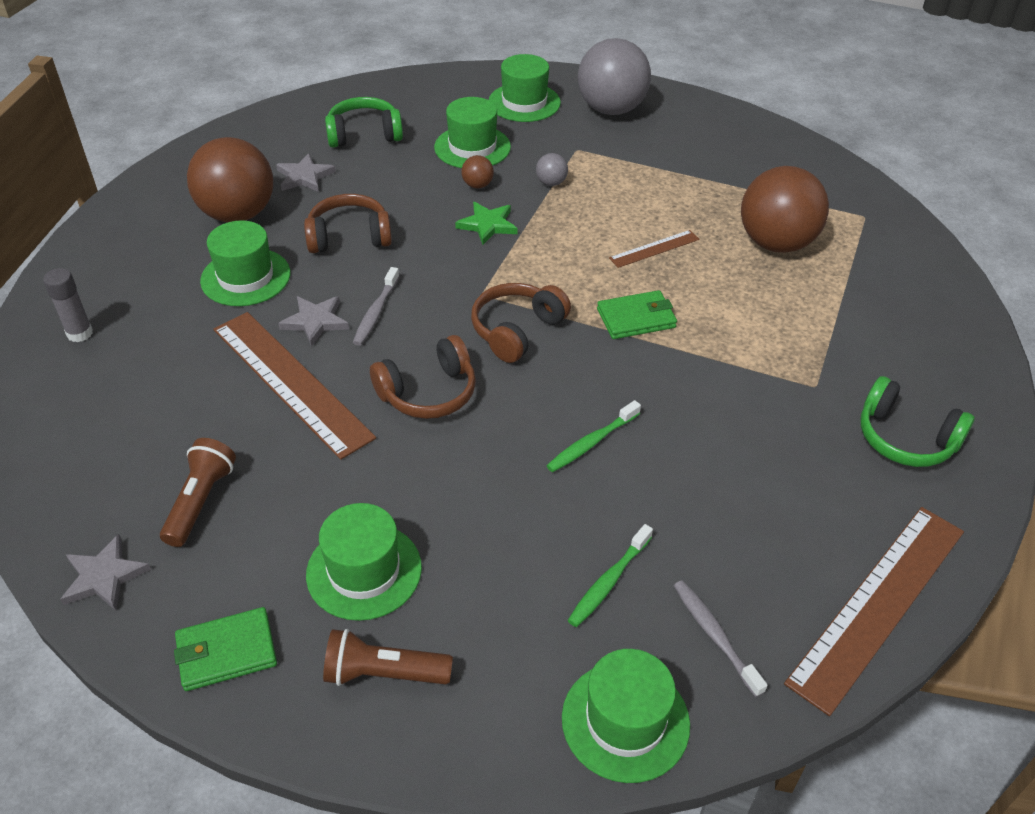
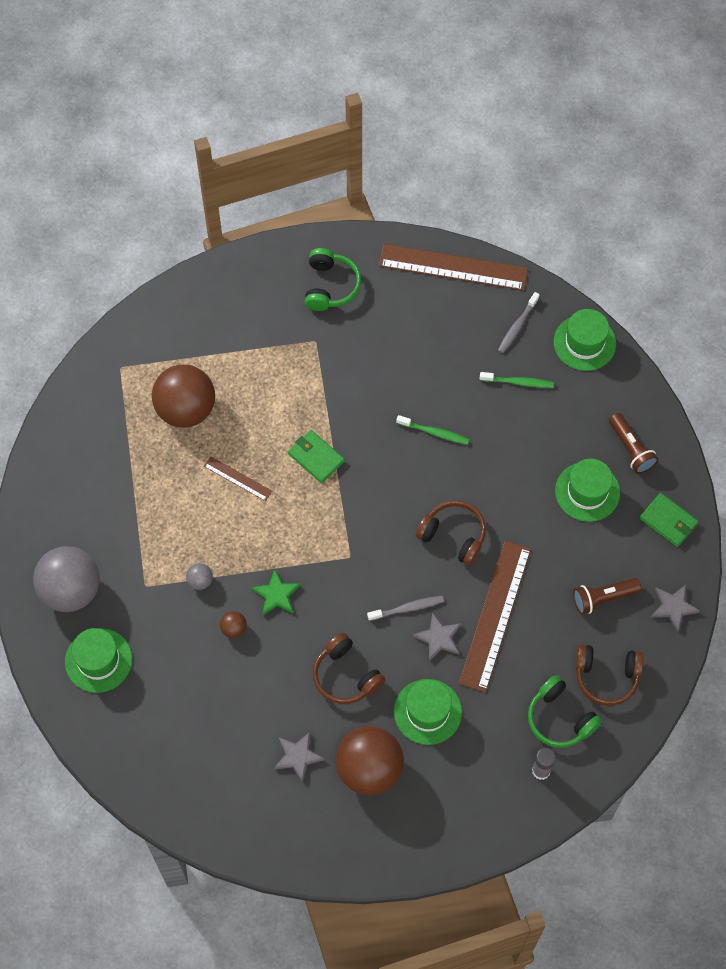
camera: 120 degrees left, 20 degrees up
green headphones [325,97,403,148] -> green headphones moved to [528,675,602,748]
green hat [434,97,511,168] -> none
brown headphones [471,283,571,363] -> brown headphones moved to [575,644,644,706]

